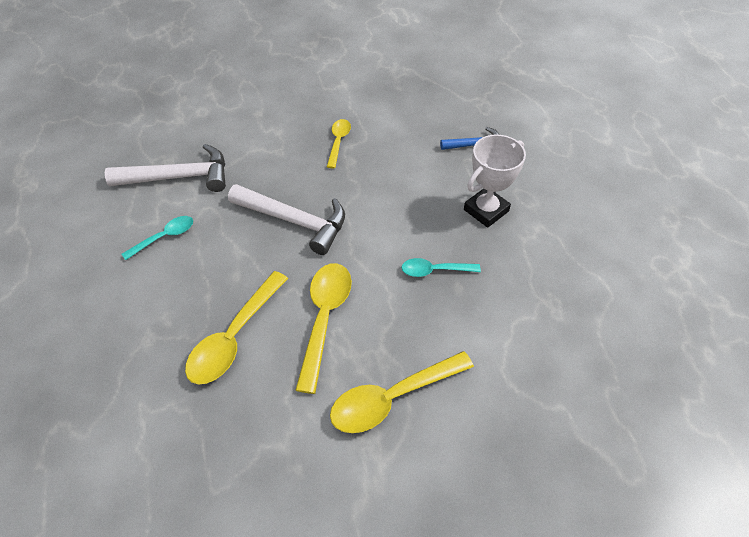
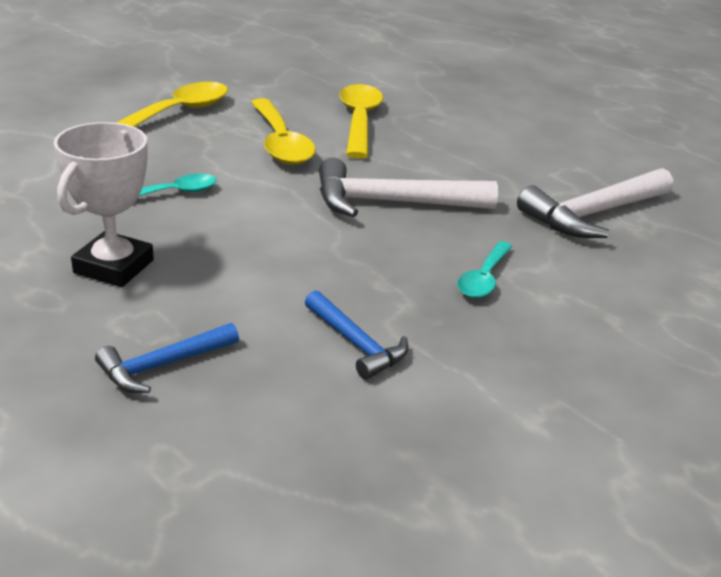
camera: 150 degrees right, 20 degrees down
turquoise spoon [122,216,193,260] -> turquoise spoon moved to [458,241,513,298]
yellow spoon [327,119,351,169] -> none
none -> blue hammer [305,290,409,380]

